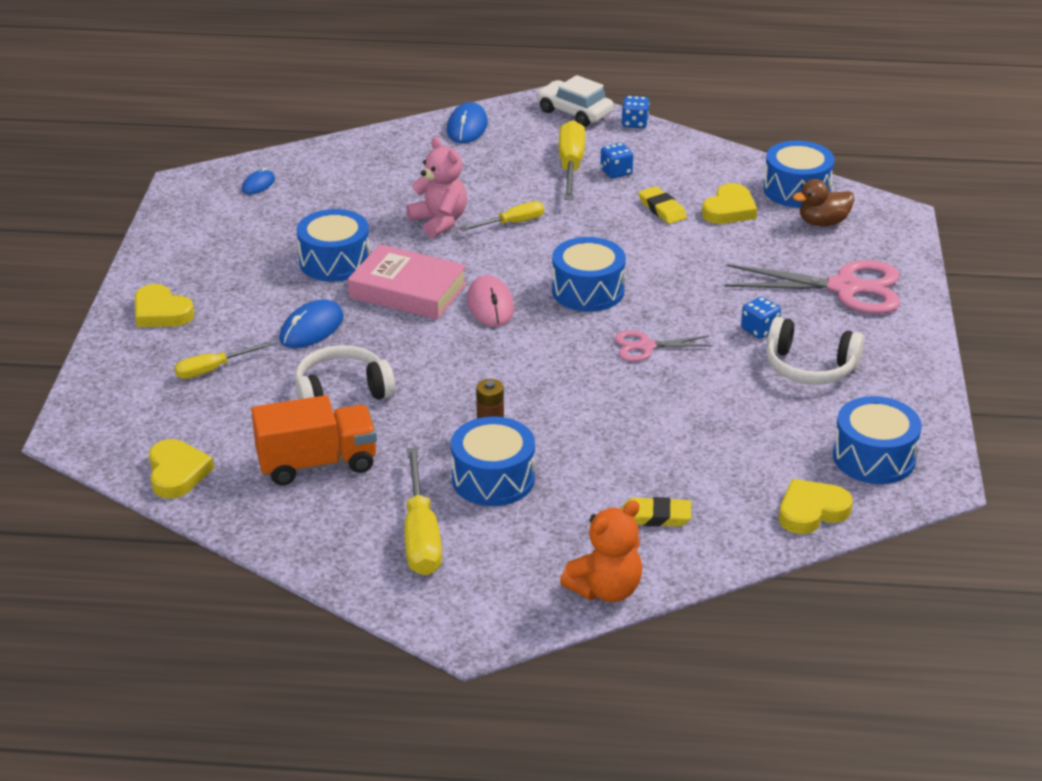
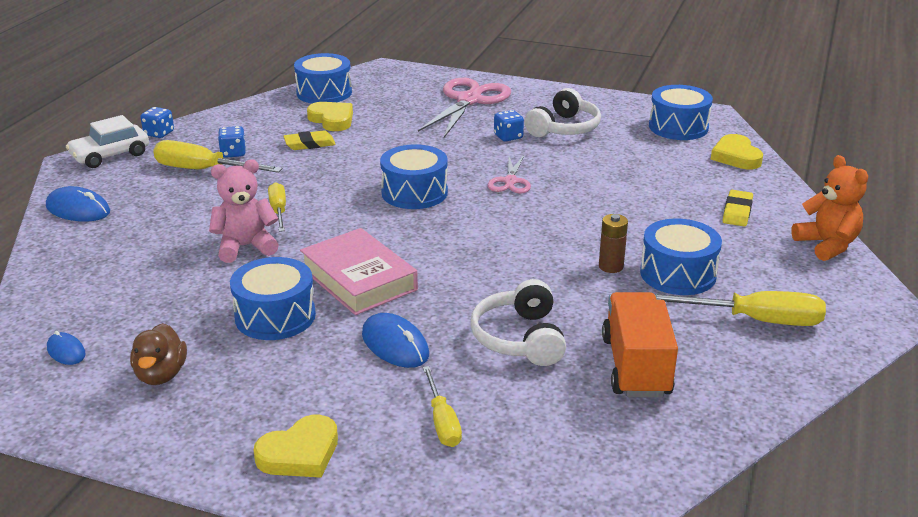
camera: 75 degrees left, 5 degrees down
yellow heart [149,439,214,498] -> none
pink book [348,244,467,320] -> pink book turned 75 degrees counterclockwise [300,228,418,315]
pink mouse [467,275,514,327] -> none
brown duck [793,179,855,226] -> brown duck moved to [130,323,187,385]

